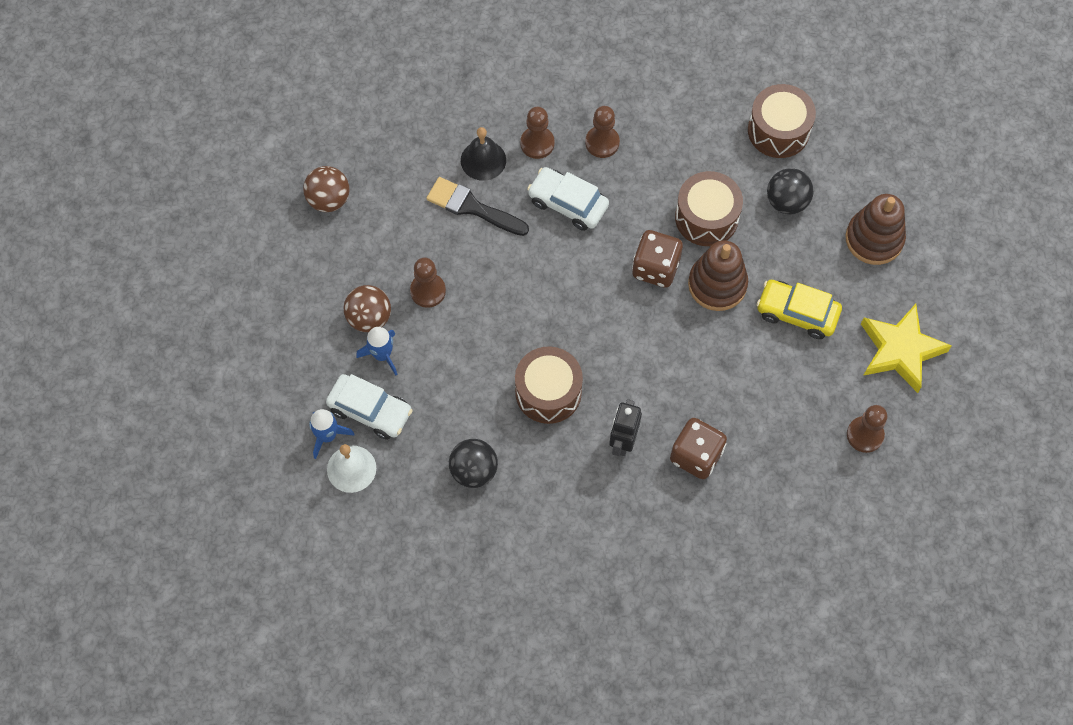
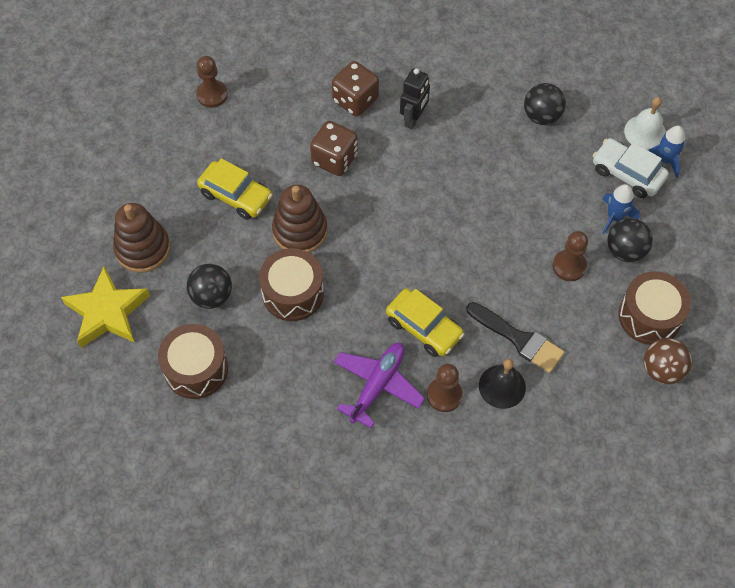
camera: 170 degrees left, 5 degrees down
brown ball [344,285,391,332] -> black ball [607,218,653,262]
brown drum [515,347,583,424] -> brown drum moved to [619,271,691,345]
white car [527,167,609,231] -> yellow car [386,288,464,357]
brown pawn [585,106,620,158] -> purple plane [334,343,425,428]
brown dice [632,230,683,288] -> brown dice moved to [310,121,358,176]
yellow star [861,304,952,393] -> yellow star moved to [61,266,150,348]

